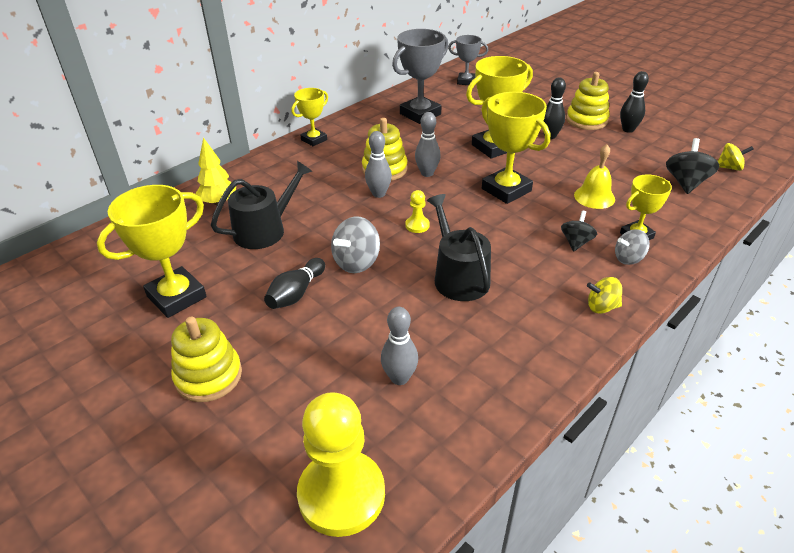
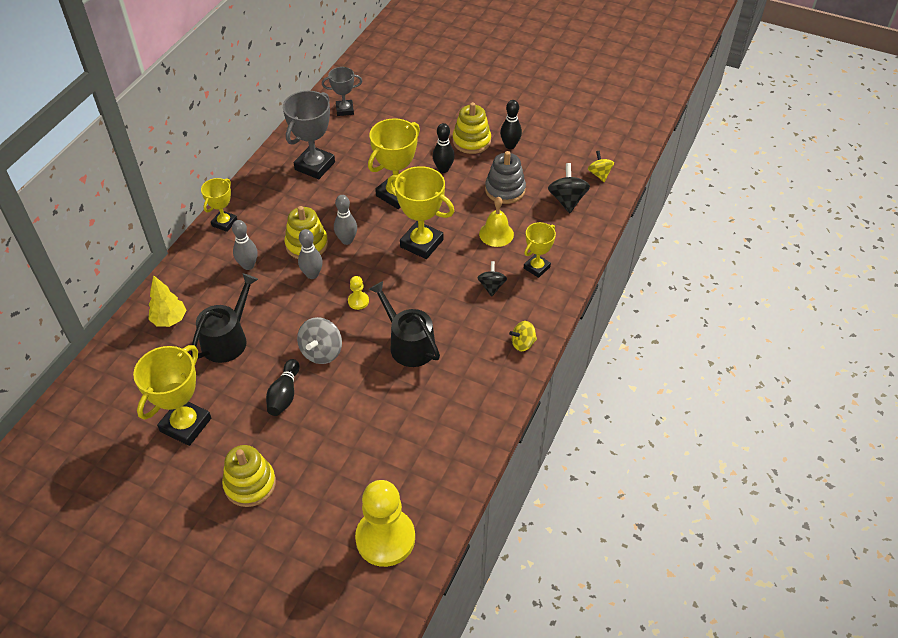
camera: 20 degrees left, 10 degrees up
grey bowling pin [381,307,418,385] -> grey bowling pin moved to [232,220,258,270]
grey spinning top [615,229,650,265] -> none
yellow spinning top [718,143,754,171] -> yellow spinning top turned 90 degrees counterclockwise [588,151,614,182]
none -> grey stacking toy [485,151,526,204]

